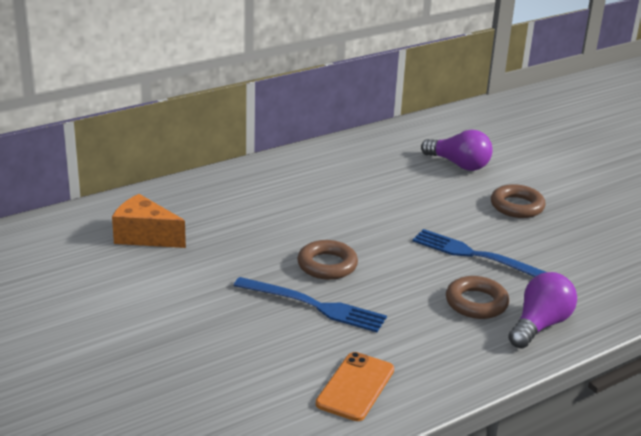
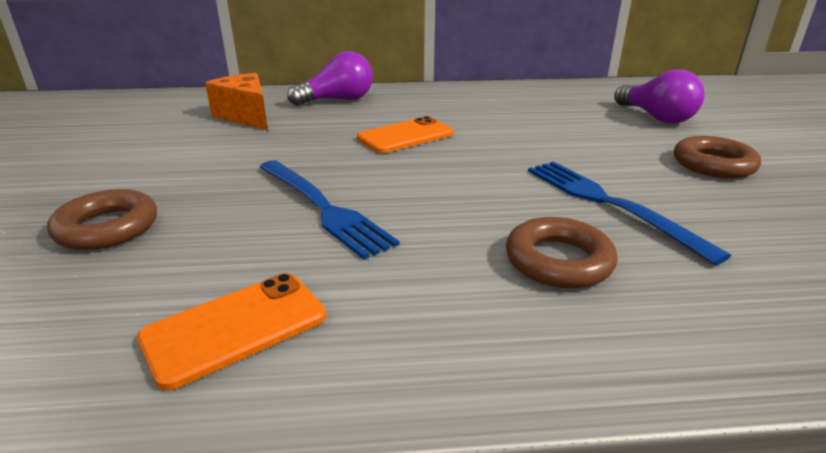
camera: 30 degrees right, 0 degrees up
brown ring [297,240,358,280] -> brown ring moved to [47,189,157,250]
purple light bulb [508,272,577,349] -> purple light bulb moved to [287,51,373,106]
none -> orange phone [357,116,454,153]

